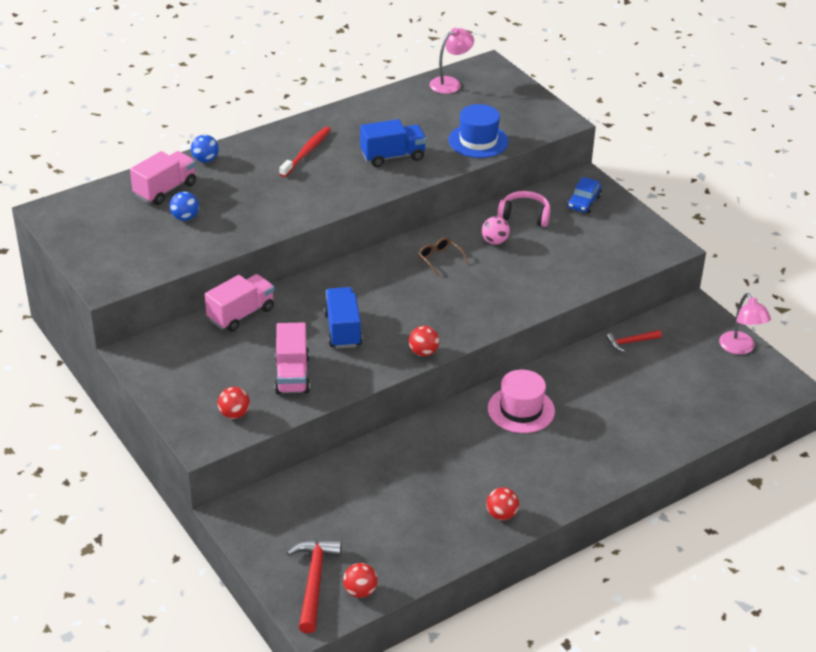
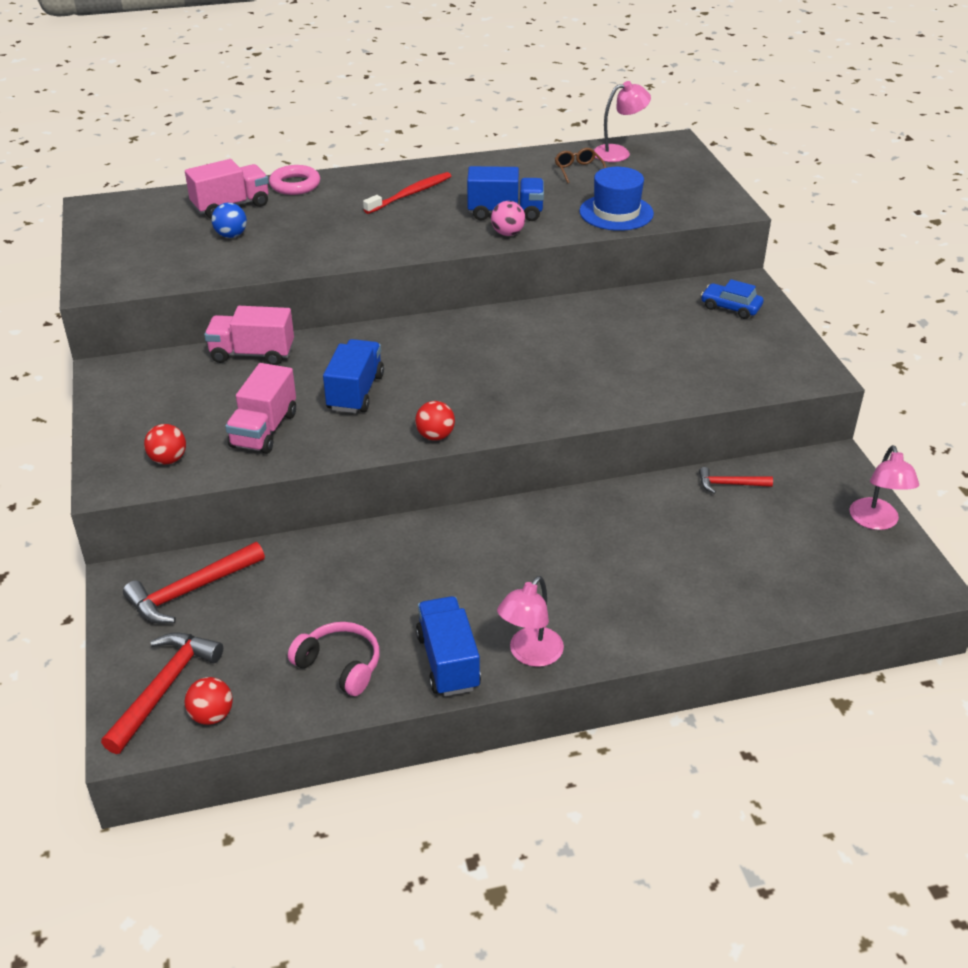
camera: 20 degrees right, 0 degrees up
blue ball [191,135,219,163] -> pink ring [269,165,320,195]
pink truck [205,274,274,332] -> pink truck turned 150 degrees counterclockwise [204,306,294,365]
brown glasses [418,238,468,277] -> brown glasses moved to [555,148,606,183]
pink ball [482,216,510,245] -> pink ball moved to [491,201,525,236]
red ball [486,487,519,520] -> blue truck [416,596,481,696]
pink hat [488,370,555,433] -> none
pink headphones [497,191,550,227] -> pink headphones moved to [288,622,380,696]
blue car [567,177,602,213] -> blue car turned 75 degrees clockwise [701,279,764,319]
none -> red hammer [123,542,265,624]
none -> pink lamp [497,576,564,667]

